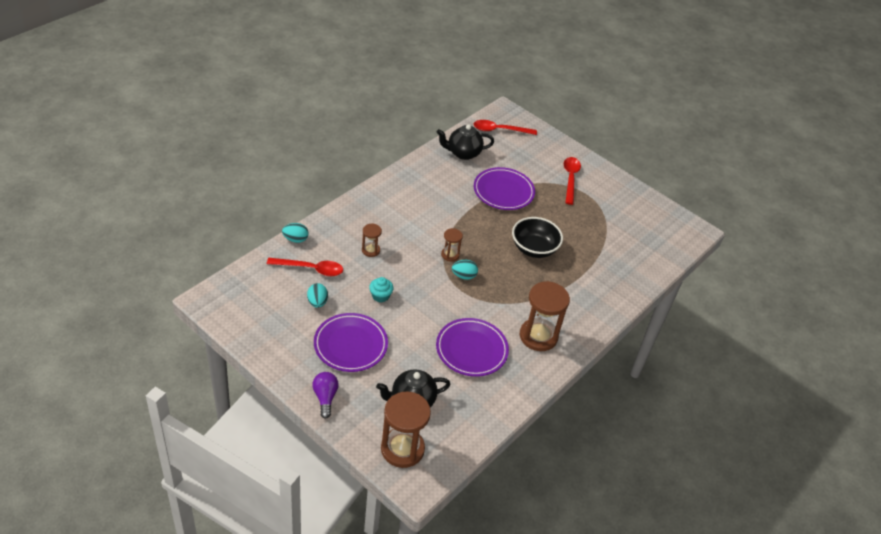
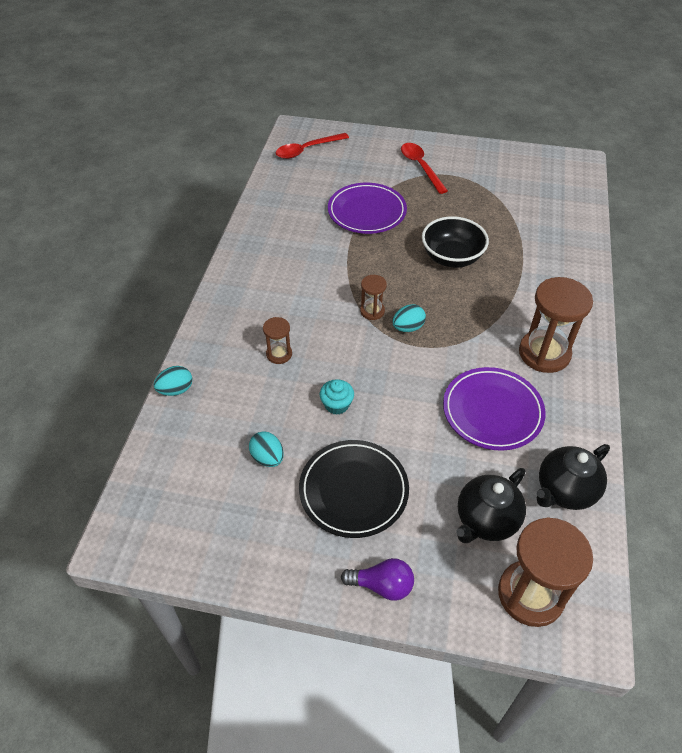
camera: 25 degrees left, 5 degrees up
red spoon [267,258,343,276] -> none
purple light bulb [312,372,339,419] -> purple light bulb turned 135 degrees clockwise [341,558,414,601]
purple plate [314,313,388,372] -> black plate [299,440,409,538]
black teapot [437,124,494,160] -> black teapot moved to [537,444,610,510]

